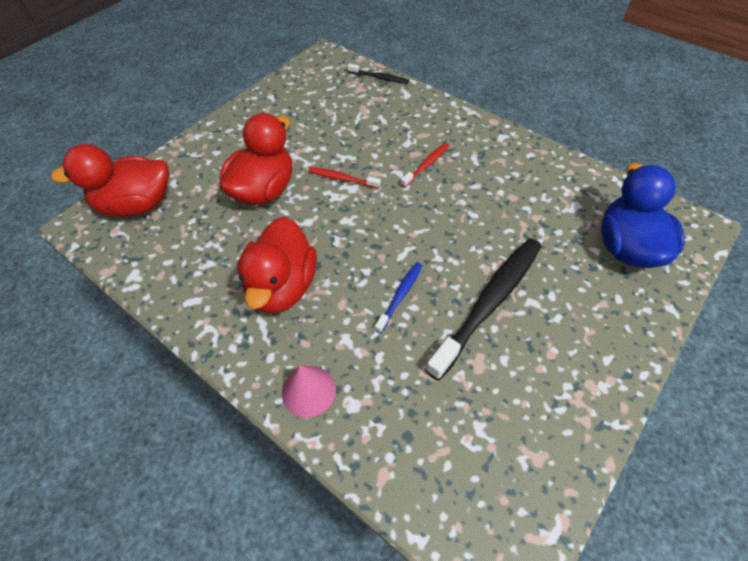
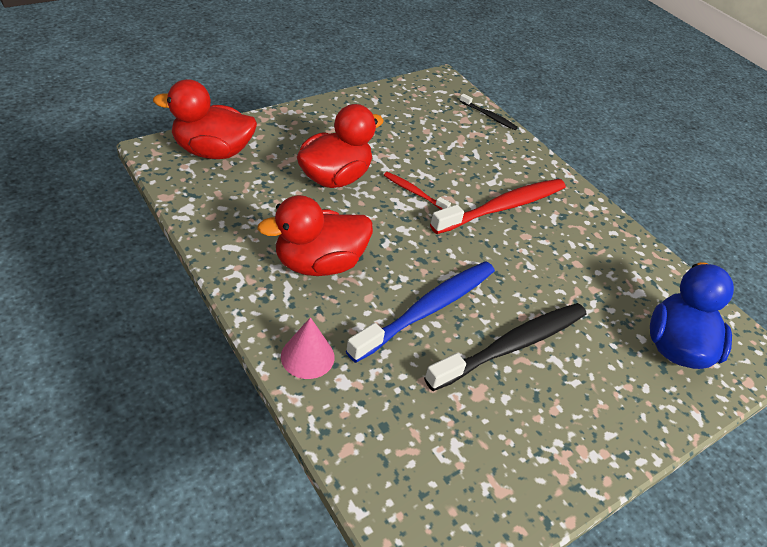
camera: 10 degrees right, 10 degrees down
red duck [237,216,317,314] -> red duck turned 45 degrees clockwise [257,195,373,276]
blue toothbrush [375,262,423,333] -> blue toothbrush [346,261,495,363], size x2.11
red toothbrush [401,143,449,188] -> red toothbrush [430,179,566,234], size x2.11

